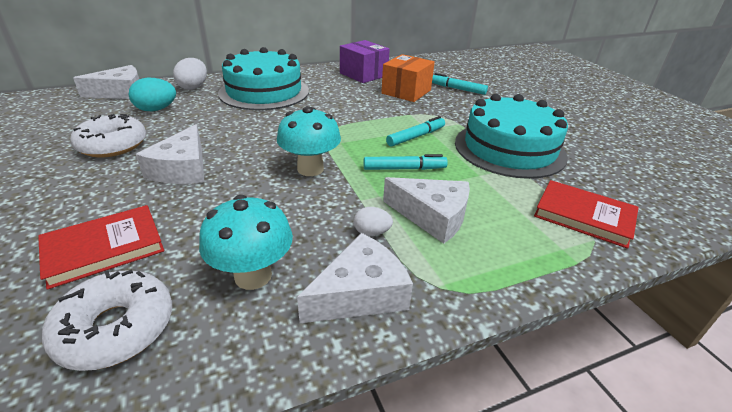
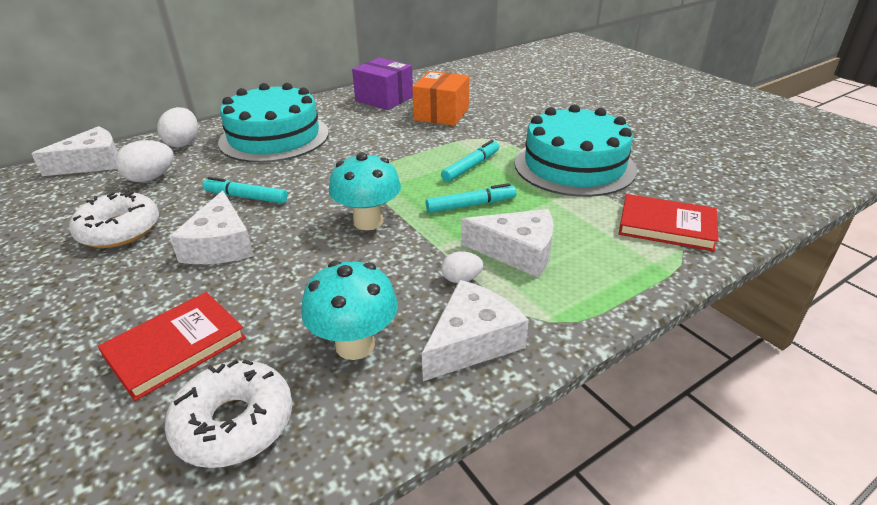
camera: 10 degrees left, 0 degrees up
turquoise egg [129,78,176,111] -> white egg [116,140,174,182]
turquoise marker [432,73,488,95] -> turquoise marker moved to [202,177,287,204]

